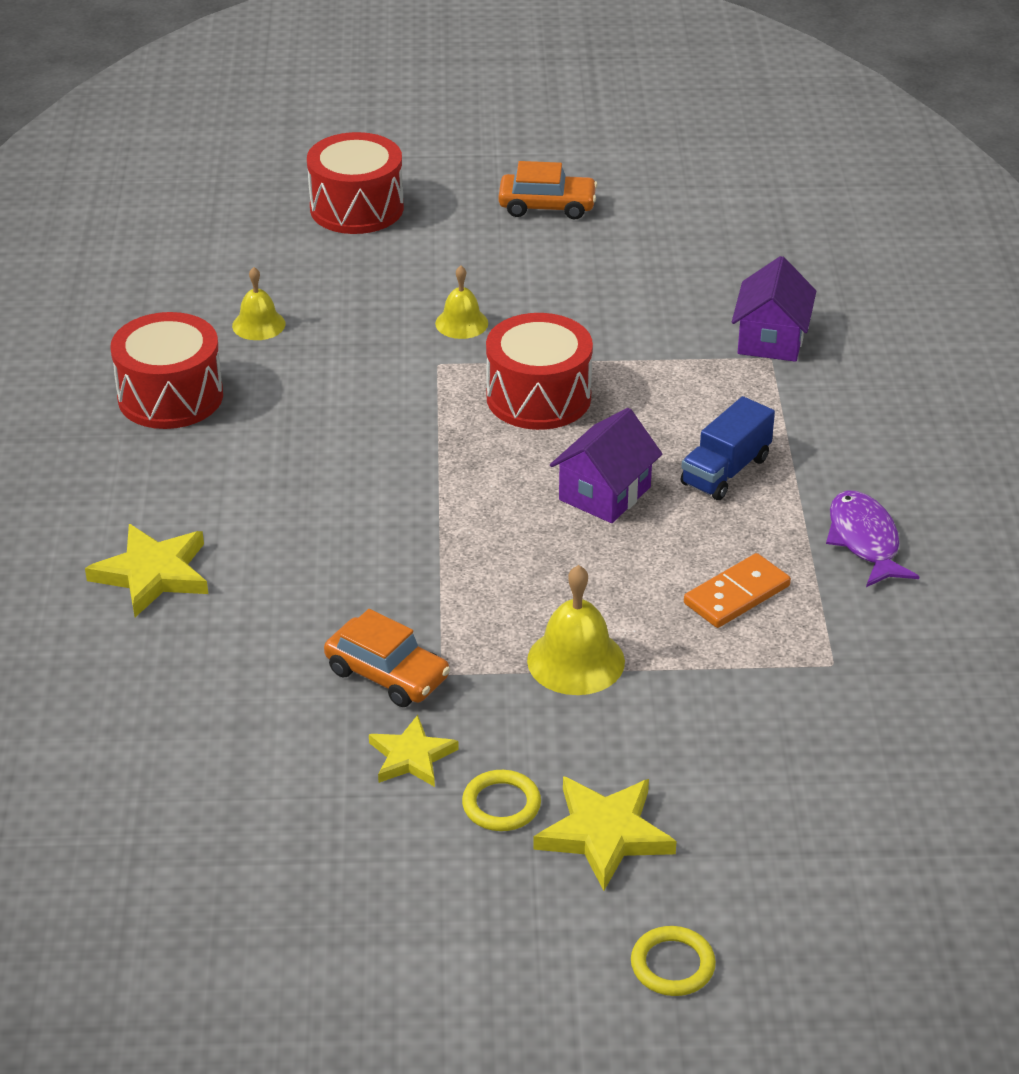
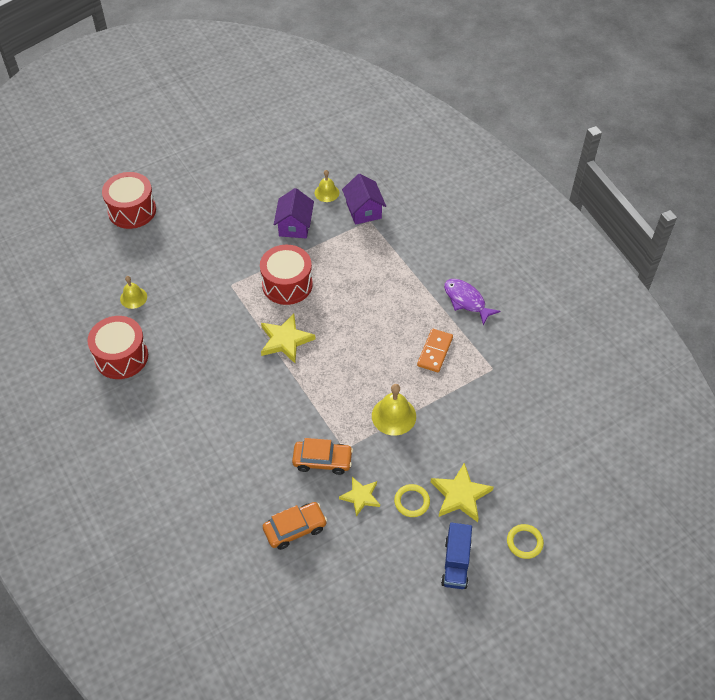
camera: 30 degrees left, 15 degrees up
yellow star [85,524,208,617] -> yellow star moved to [261,313,315,363]
yellow bell [435,266,488,339] -> yellow bell moved to [315,170,339,202]
orange car [498,161,597,220] -> orange car moved to [263,502,327,550]
purple house [550,408,662,523] -> purple house moved to [274,188,314,238]
blue truck [681,396,775,500] -> blue truck moved to [441,522,472,589]

